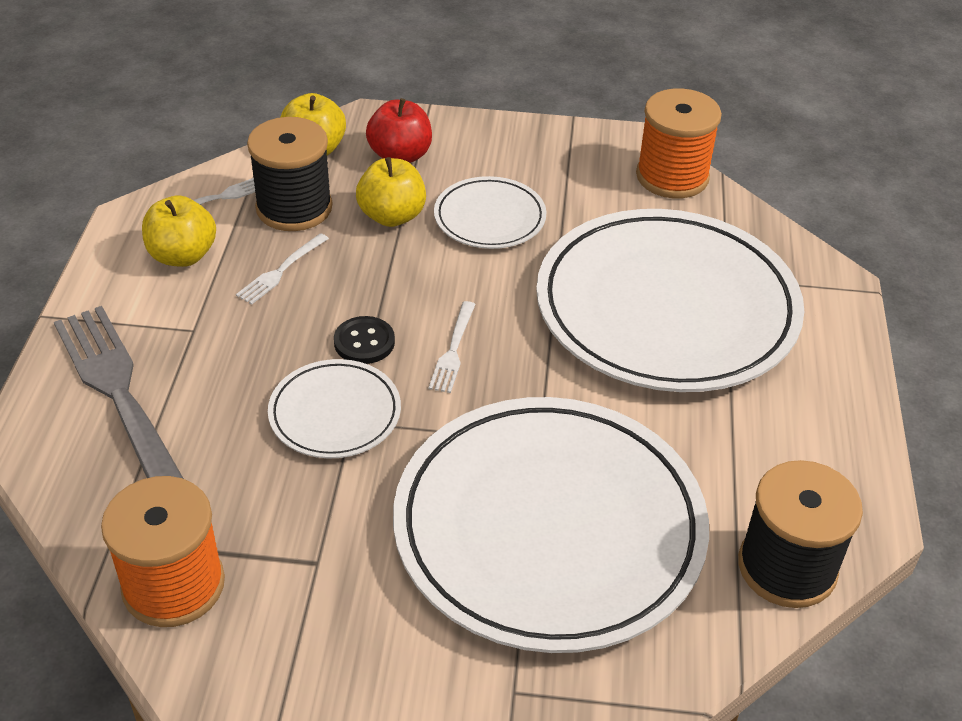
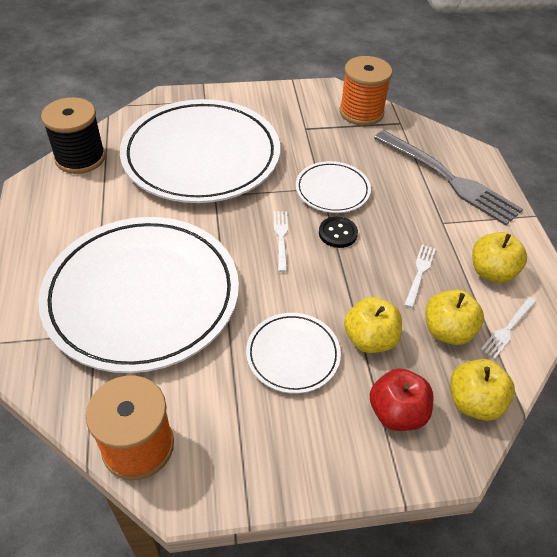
camera: 165 degrees right, 5 degrees up
black spool [247,117,332,231] -> yellow apple [425,289,484,345]

